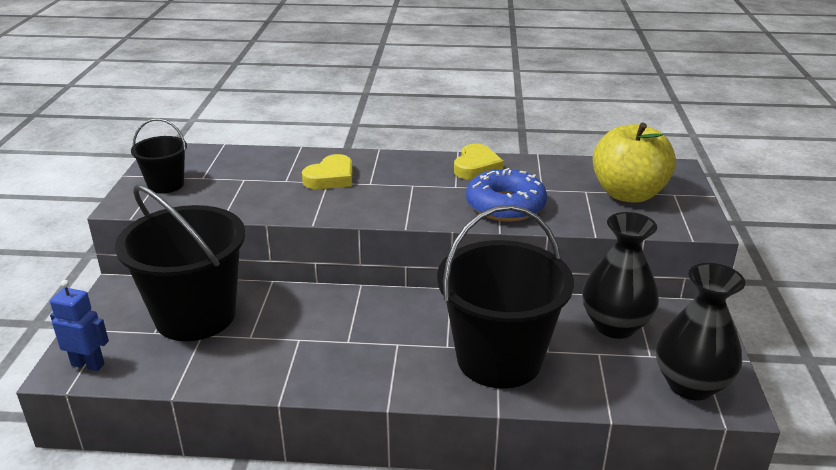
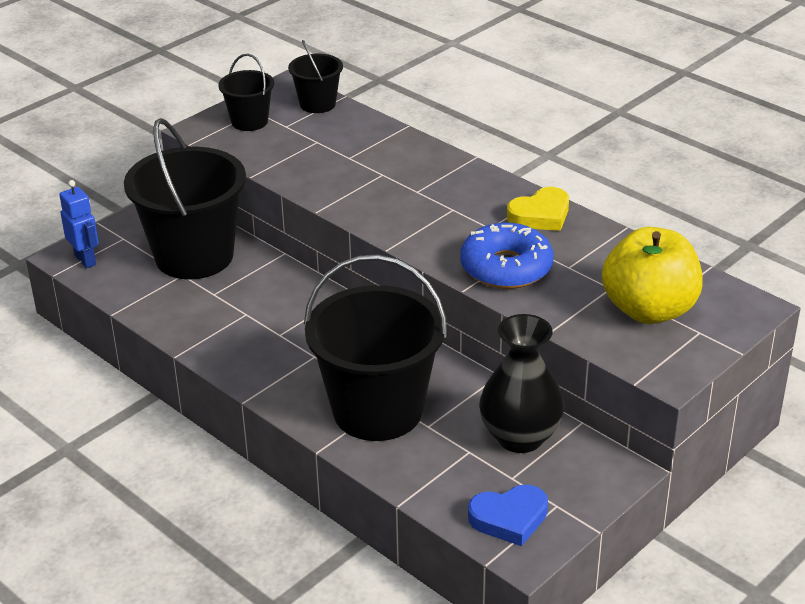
camera: 40 degrees right, 5 degrees up
yellow heart [302,154,352,189] -> none
black vase [656,263,746,400] -> blue heart [468,485,548,546]
none -> black bucket [288,40,343,113]

